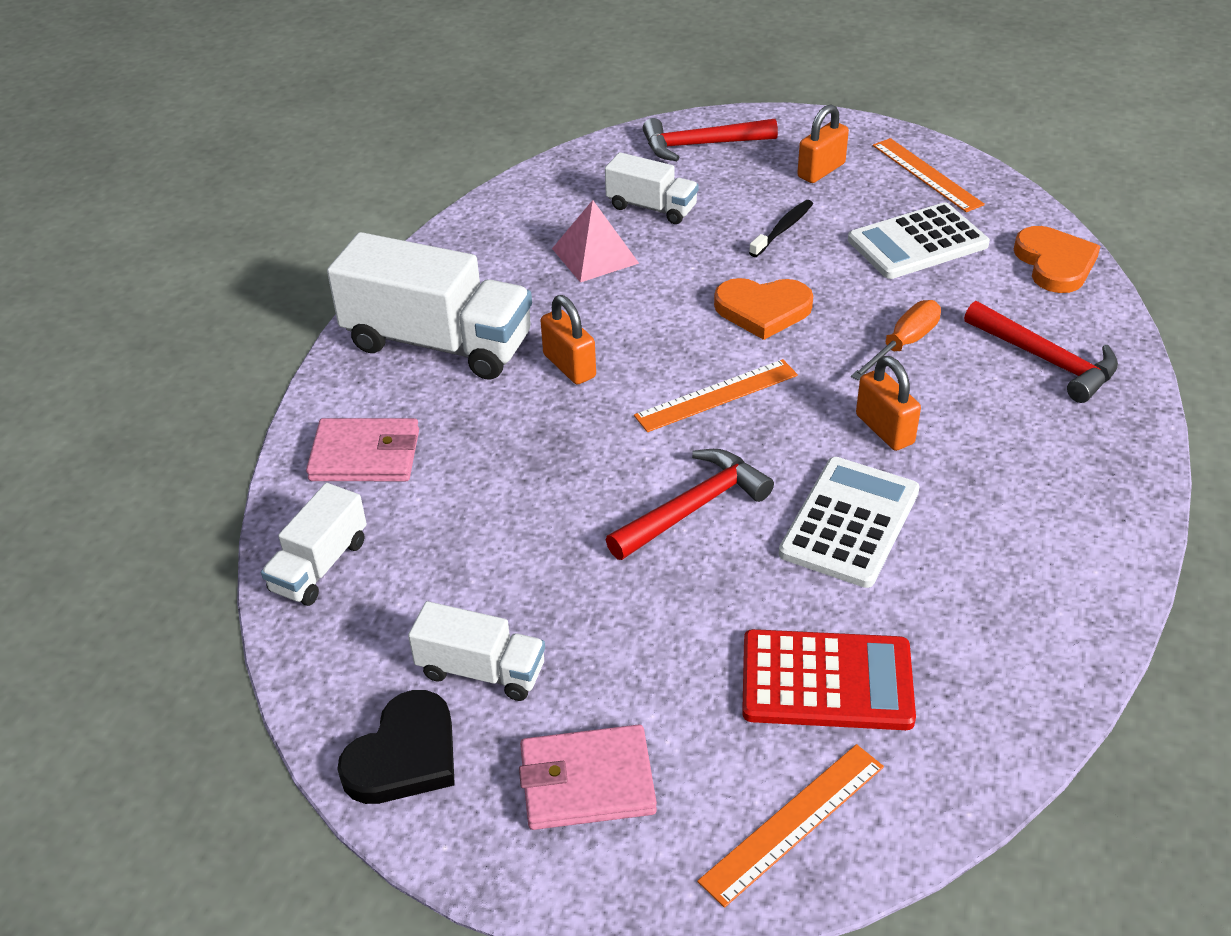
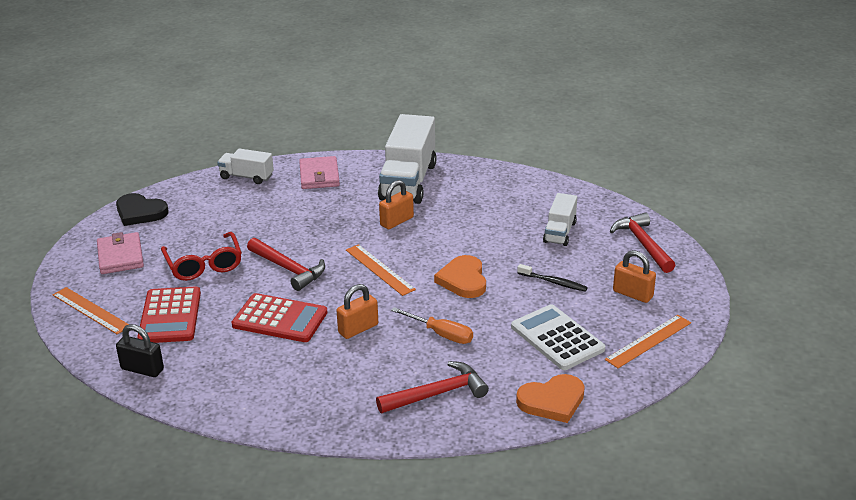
camera: 80 degrees right, 10 degrees down
white truck [408,601,545,701] -> none
pink pyramid [552,200,639,282] -> none
white calculator [779,457,920,588] -> red calculator [231,293,328,342]
red hammer [964,301,1118,403] -> red hammer turned 150 degrees counterclockwise [376,361,489,413]
none -> black padlock [116,324,164,377]
none -> red glasses [161,232,242,281]

